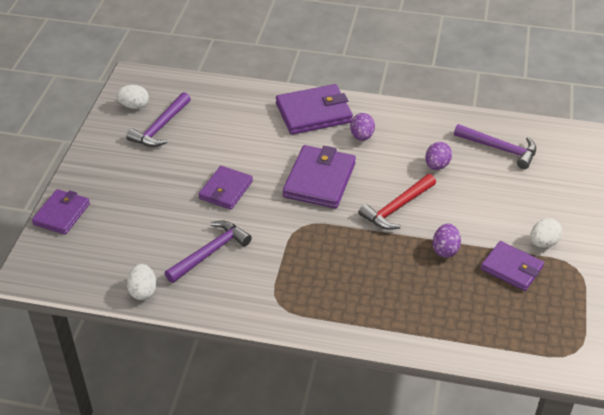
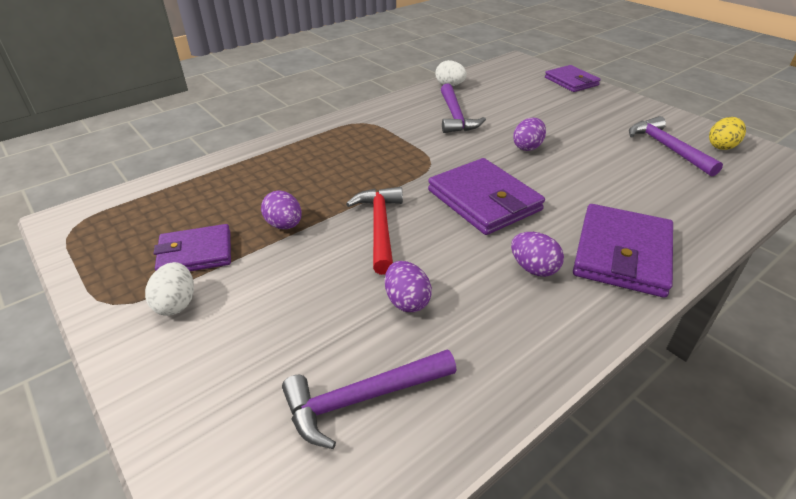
camera: 130 degrees right, 5 degrees down
white egg [116,85,149,109] -> yellow egg [709,117,746,150]
purple wallet [198,166,253,210] -> purple egg [513,118,546,151]

